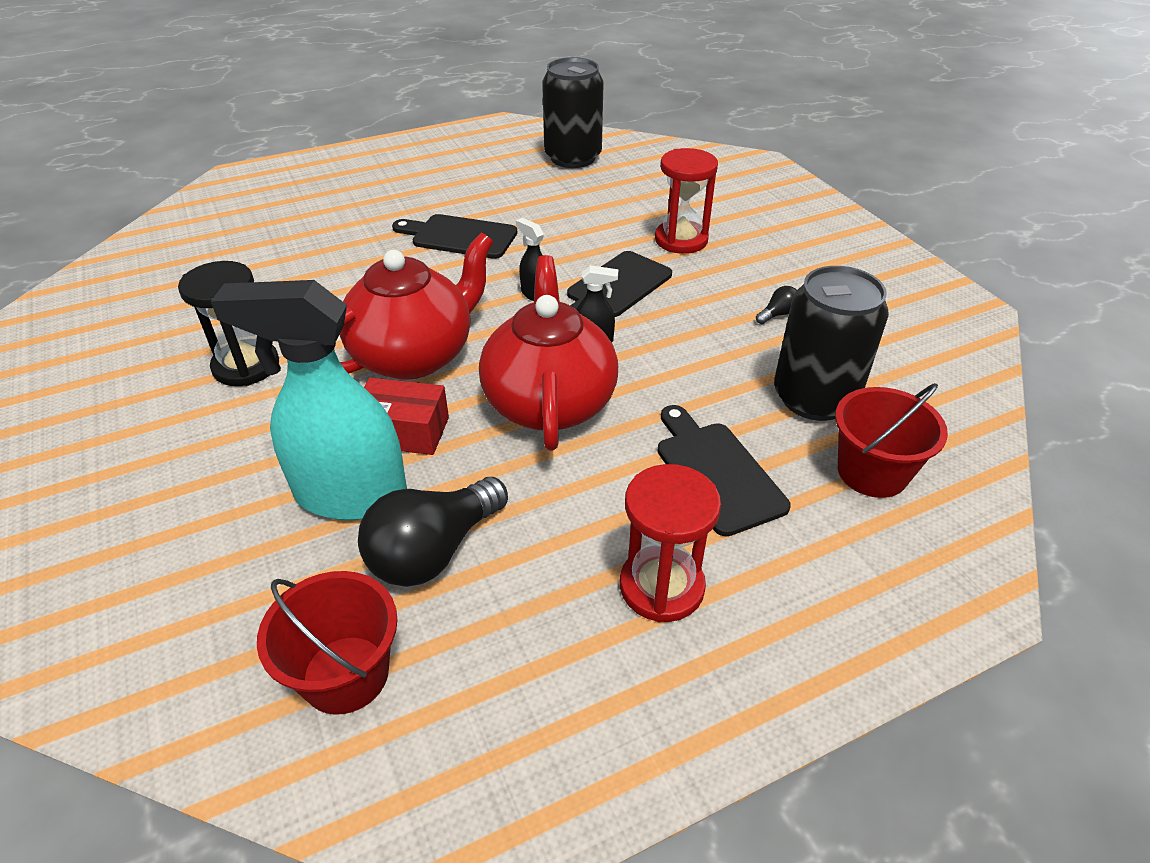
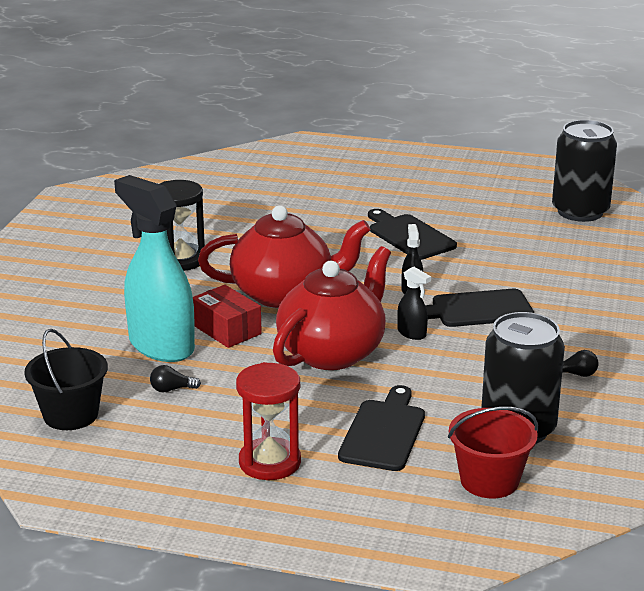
camera: 40 degrees right, 15 degrees down
red bucket [257,571,398,715] -> black bucket [24,329,108,430]
black light bulb [358,477,508,587] -> black light bulb [150,365,201,392], size x0.42
red hourglass [655,148,718,254] -> none

